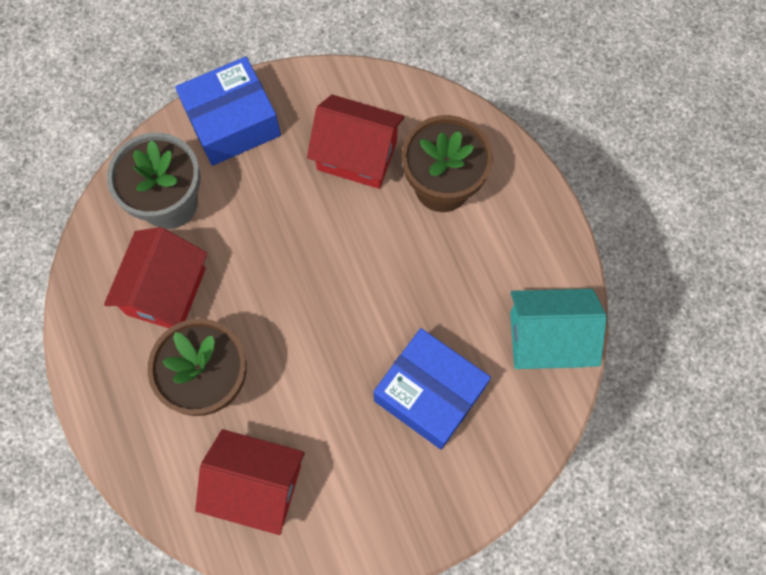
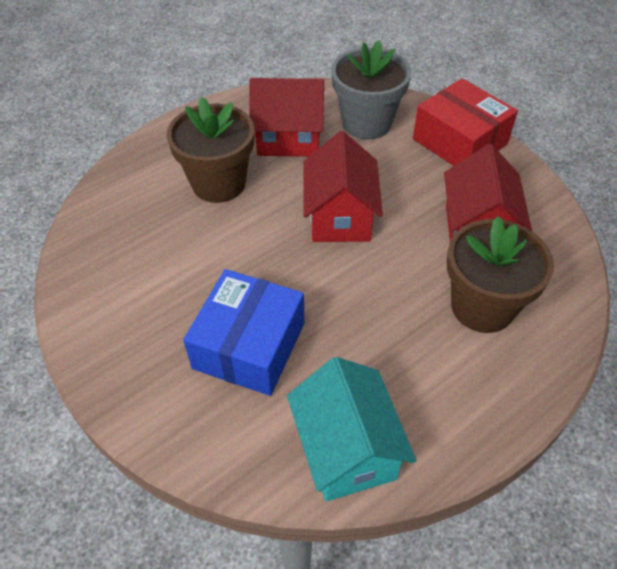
camera: 75 degrees right, 20 degrees down
blue box [175,57,281,166] -> red box [413,78,518,166]
red house [195,429,305,535] -> red house moved to [303,131,383,242]

